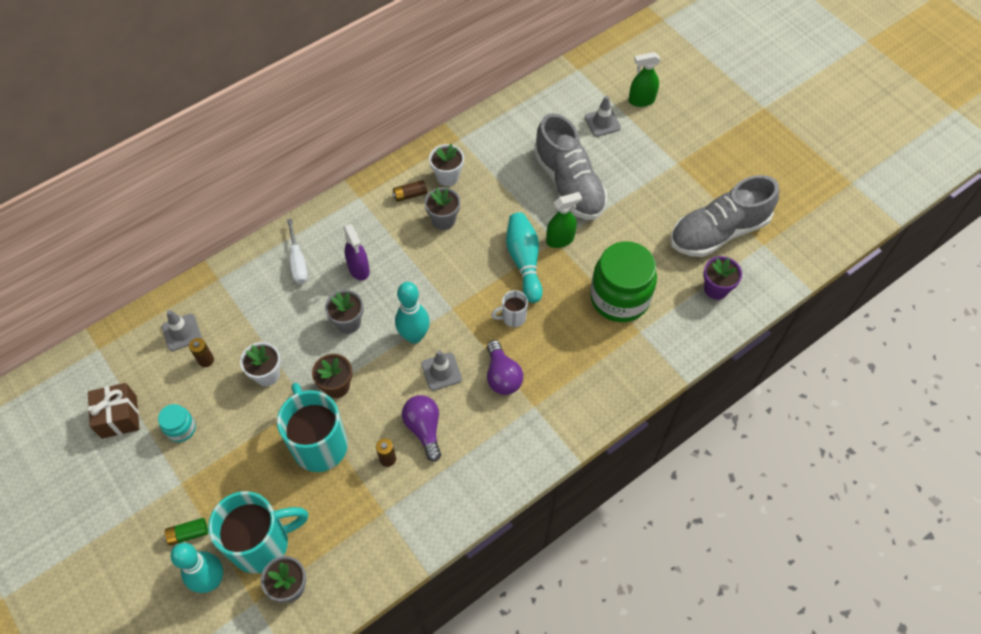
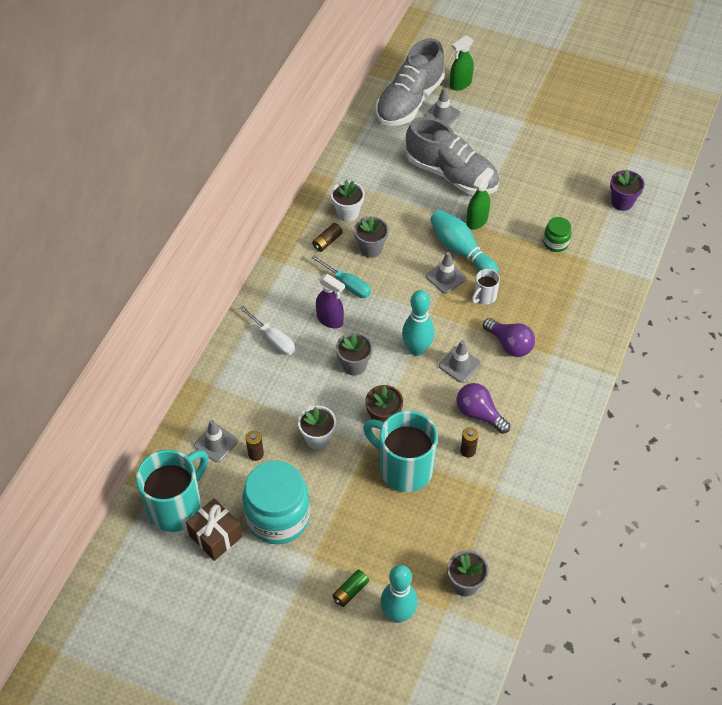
camera: 30 degrees left, 5 degrees down
turquoise jar [158,404,196,442] -> turquoise jar [242,461,310,544], size x2.14
turquoise mug [208,491,308,573] -> turquoise mug moved to [136,450,209,532]
green jar [590,241,657,322] -> green jar [543,217,572,252], size x0.47
grey shoe [670,175,779,257] -> grey shoe moved to [376,38,445,126]
none -> turquoise screwdriver [311,255,371,298]
none -> grey traffic cone [426,252,466,294]

